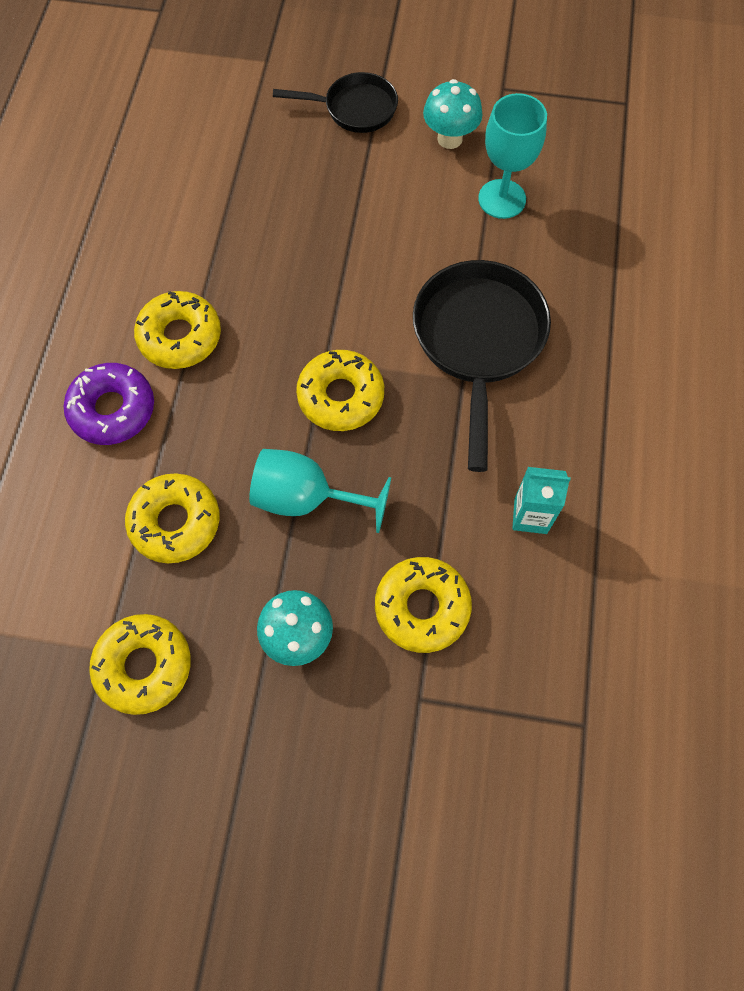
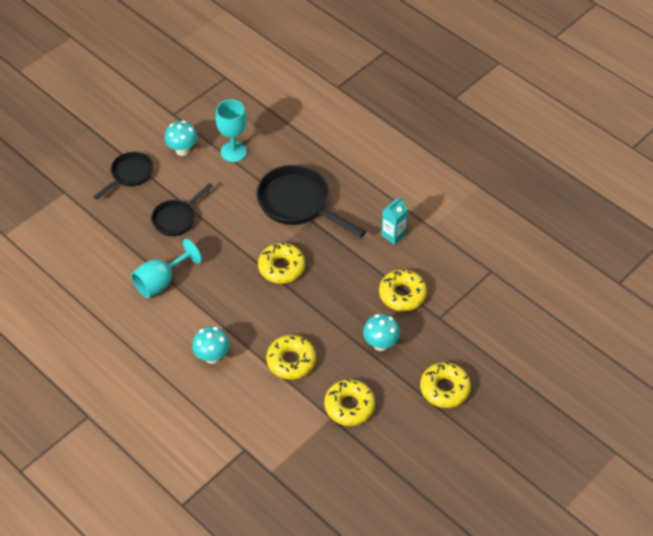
camera: 55 degrees left, 15 degrees down
purple donut [64,363,154,445] -> turquoise mushroom [192,327,230,364]
yellow donut [134,291,221,369] -> yellow donut moved to [420,362,471,408]
turquoise goblet [249,449,391,533] -> turquoise goblet moved to [131,239,202,298]
none -> black pan [151,183,213,236]

